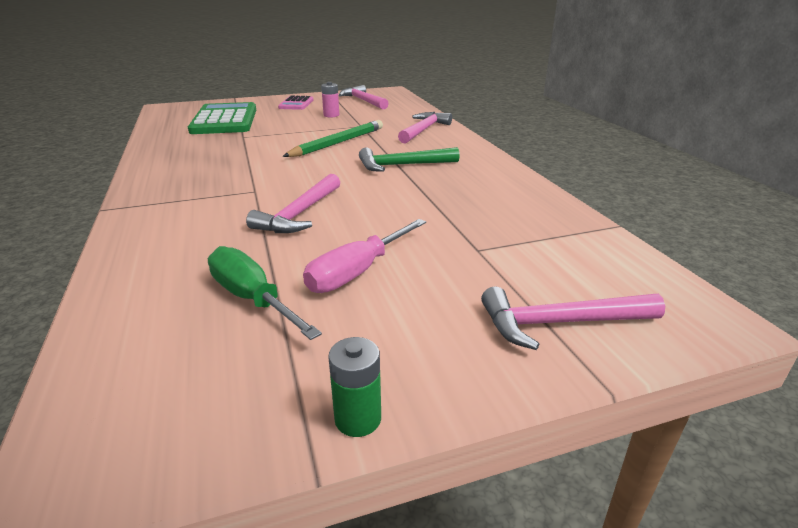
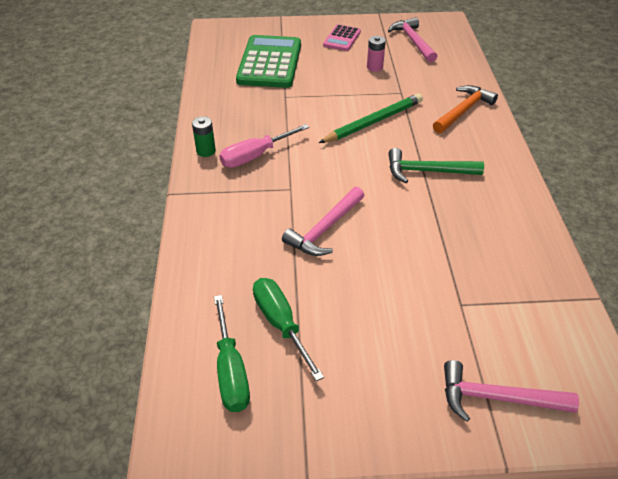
camera: 15 degrees right, 15 degrees up
pink screwdriver [303,219,426,293] -> pink screwdriver moved to [219,124,309,168]
green battery [328,337,381,437] -> green battery moved to [192,116,216,157]
pink hammer [398,112,452,143] -> orange hammer [433,85,498,133]
none -> green screwdriver [214,295,250,412]

